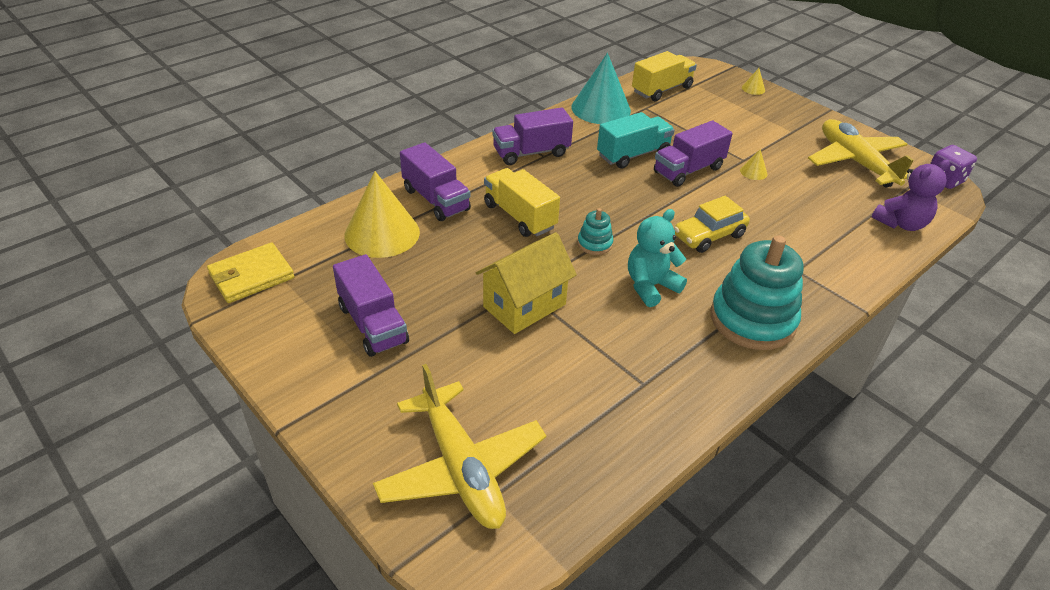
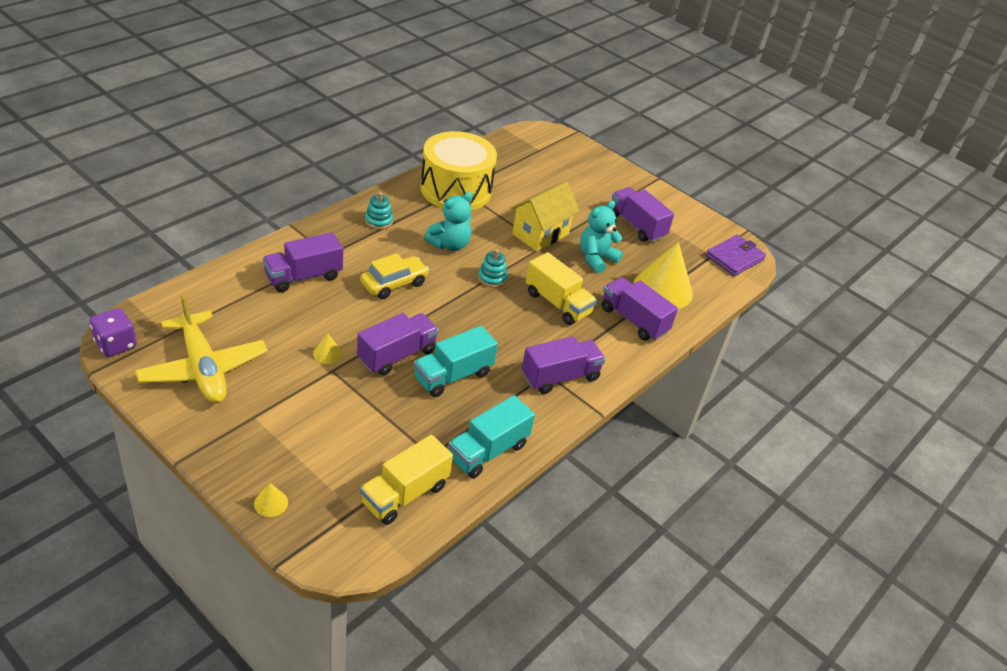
camera: 170 degrees right, 0 degrees up
yellow wallet [207,243,294,303] -> purple wallet [706,235,766,276]
yellow plane [373,364,546,529] -> none
turquoise cone [572,53,631,124] -> turquoise truck [448,395,535,479]
turquoise stacking toy [711,235,804,350] -> turquoise stacking toy [365,192,393,229], size x0.46
purple teddy bear [872,160,950,231] -> none
none -> purple truck [263,232,343,293]
none -> yellow drum [420,131,497,210]
none -> turquoise teddy bear [580,201,623,273]

